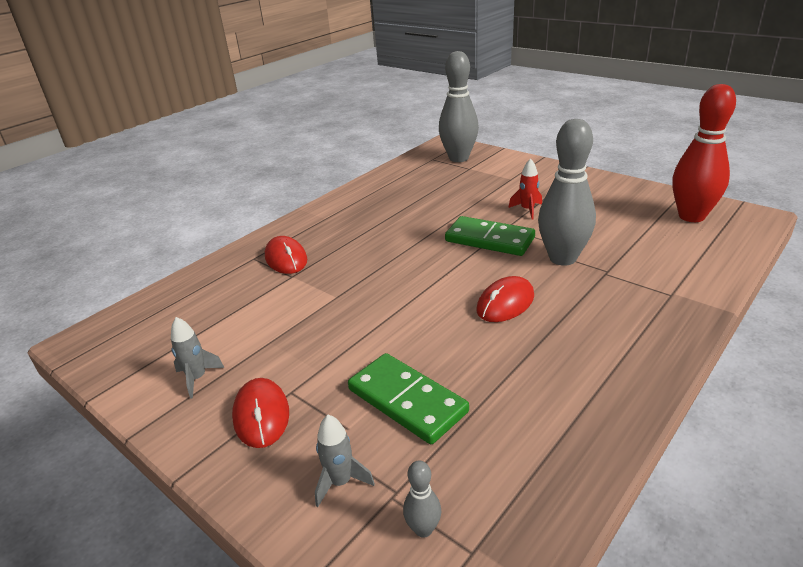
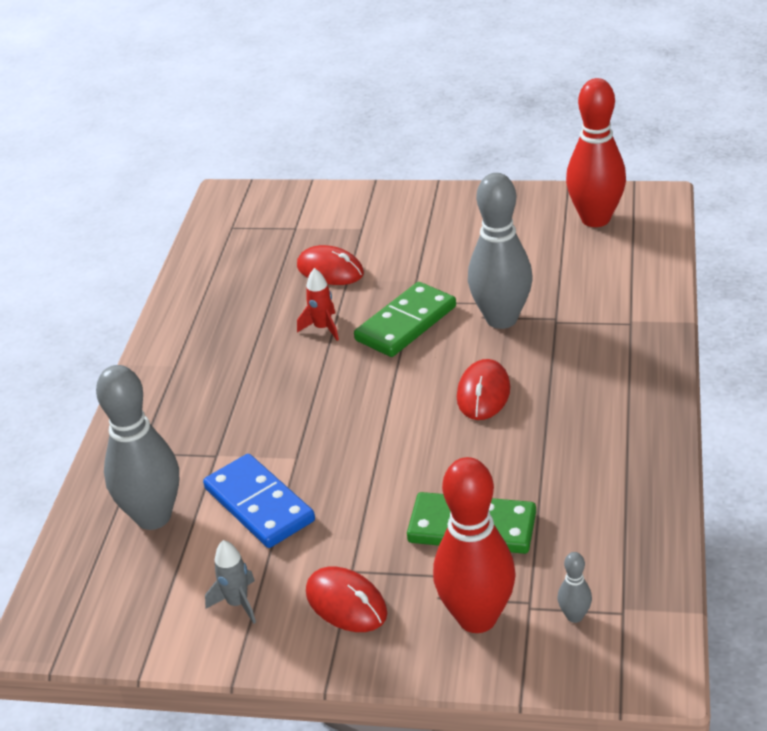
camera: 30 degrees left, 5 degrees up
red mouse [265,236,307,274] -> red mouse moved to [297,245,364,285]
grey rocket [315,415,375,507] -> red bowling pin [433,457,516,633]
grey bowling pin [439,51,479,162] -> grey bowling pin moved to [96,365,179,530]
green domino [445,216,535,256] -> green domino turned 45 degrees counterclockwise [354,282,456,357]
red rocket [508,158,542,220] -> red rocket moved to [297,268,339,341]
none -> blue domino [203,454,315,548]

